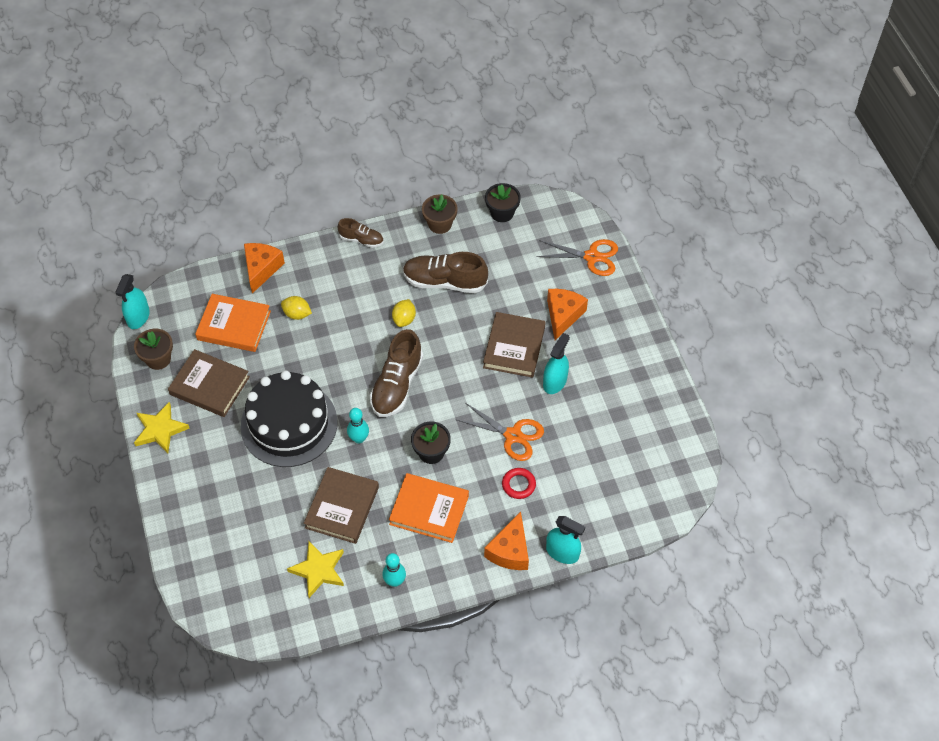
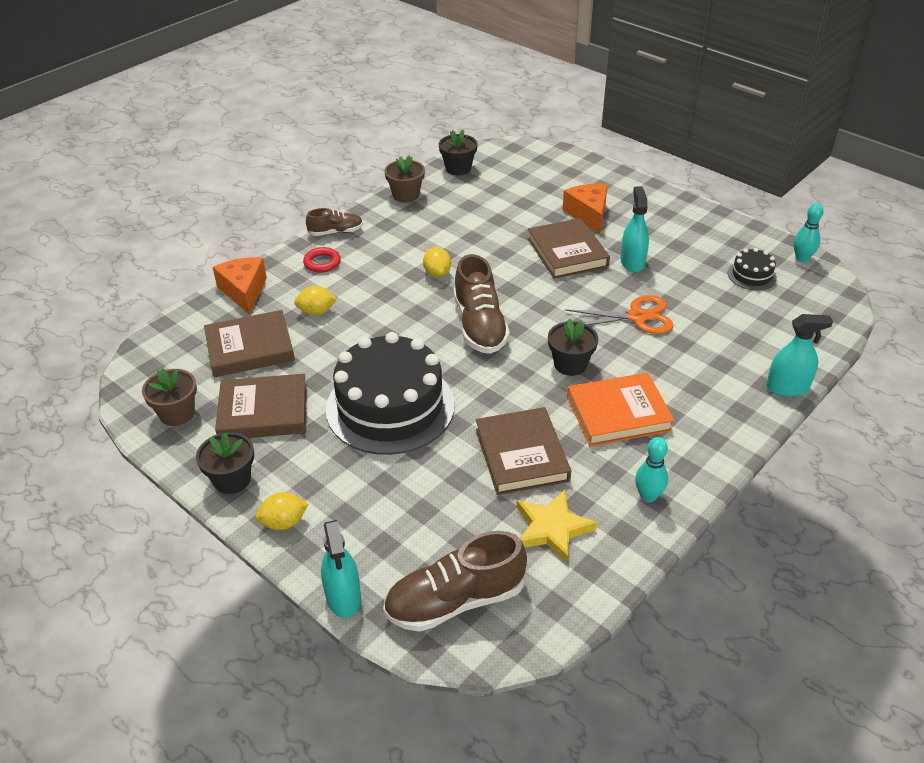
camera: 30 degrees left, 15 degrees down
turquoise spray bottle [115,274,150,329] -> turquoise spray bottle moved to [321,520,361,618]
yellow star [134,402,190,453] -> black flower pot [196,432,254,494]
orange book [195,294,271,352] -> brown book [204,310,295,377]
turquoise bowling pin [347,408,369,444] -> turquoise bowling pin moved to [794,203,824,262]
brown shoe [403,252,488,293] -> brown shoe moved to [383,531,527,632]
orange cheese [484,511,529,570] -> none
red ring [502,468,536,499] -> red ring moved to [303,247,341,273]
orange scissors [536,239,618,276] -> none
none -> yellow lemon [255,492,309,530]
none -> black cake [728,248,777,290]

